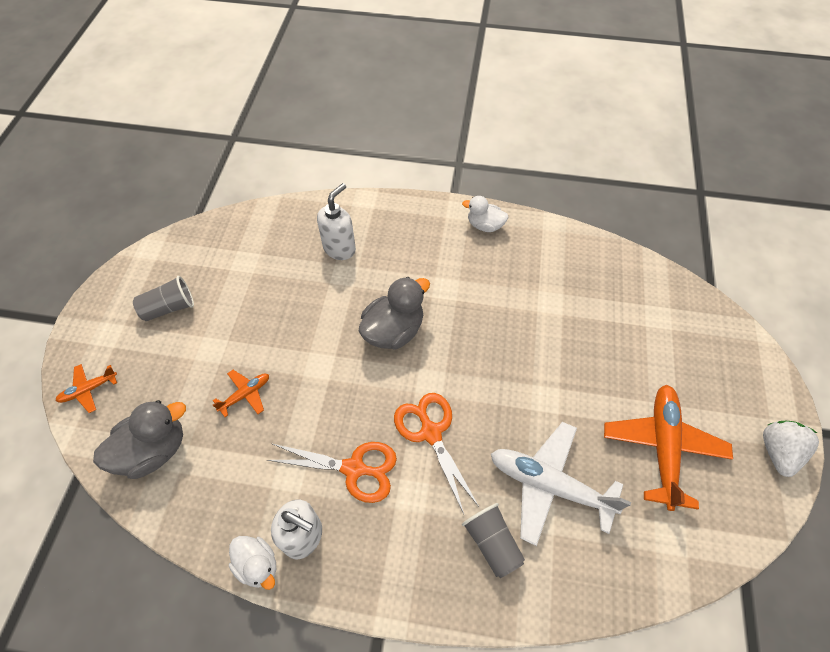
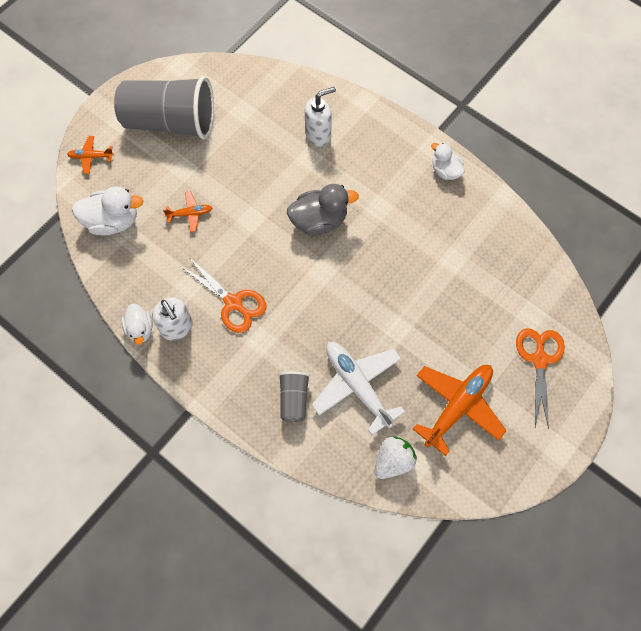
camera: 30 degrees right, 10 degrees up
grey duck [93,400,186,479] -> white duck [72,186,144,235]
grey cup [133,276,194,321] -> grey cup [114,76,214,140], size x2.14
orange scissors [394,393,480,514] -> orange scissors moved to [516,328,565,429]
white strawberry [763,421,819,477] -> white strawberry moved to [374,436,417,479]

